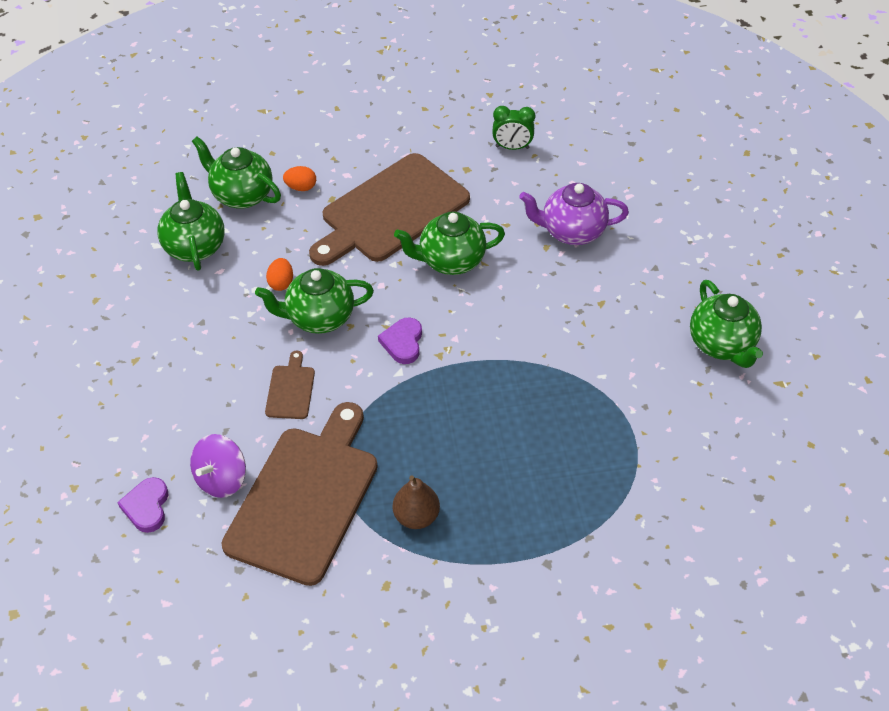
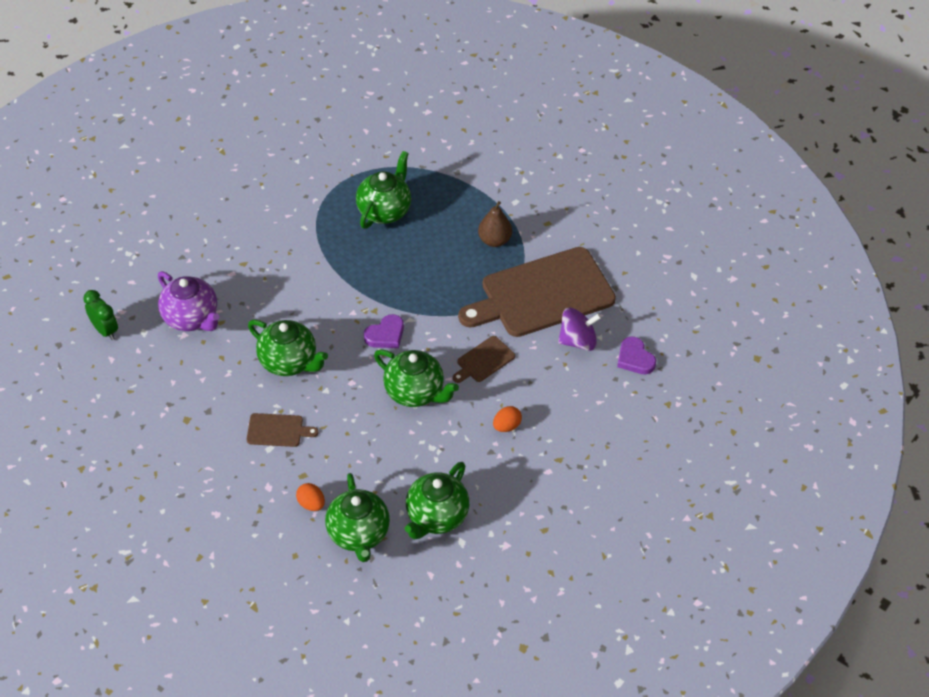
camera: 135 degrees left, 0 degrees up
purple heart [117,477,168,533] -> purple heart turned 105 degrees clockwise [617,337,656,374]
orange egg [266,258,293,291] -> orange egg moved to [493,406,522,432]
brown cutting board [309,153,470,266] -> brown cutting board [247,413,318,447], size x0.42
green clock [492,106,535,150] -> green clock moved to [83,290,118,340]
green teapot [690,280,763,368] -> green teapot moved to [356,151,411,229]

